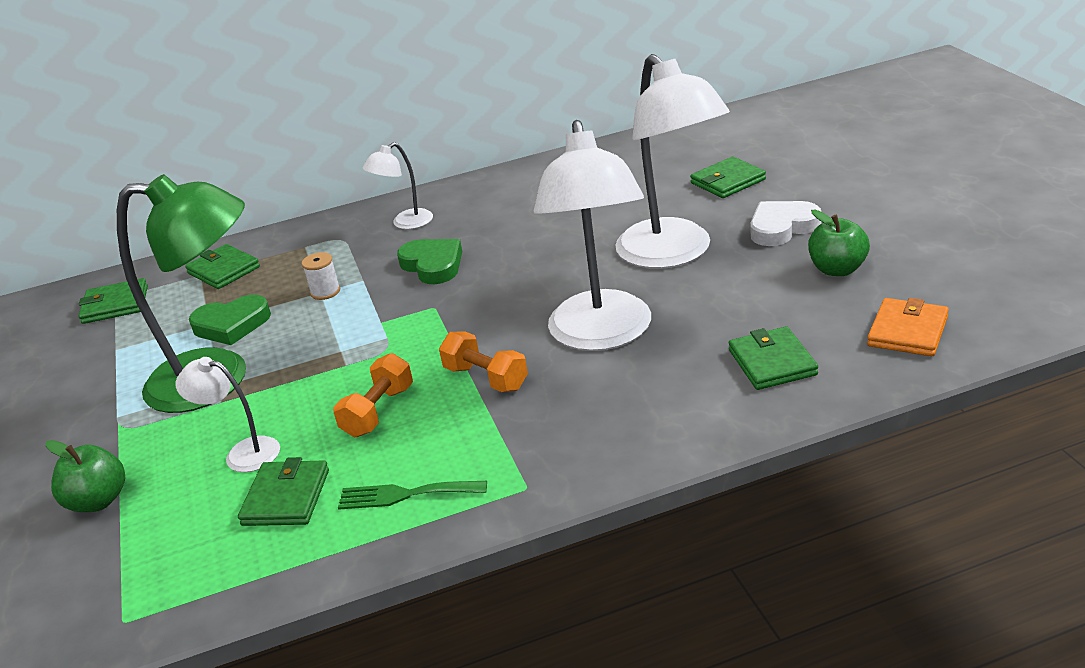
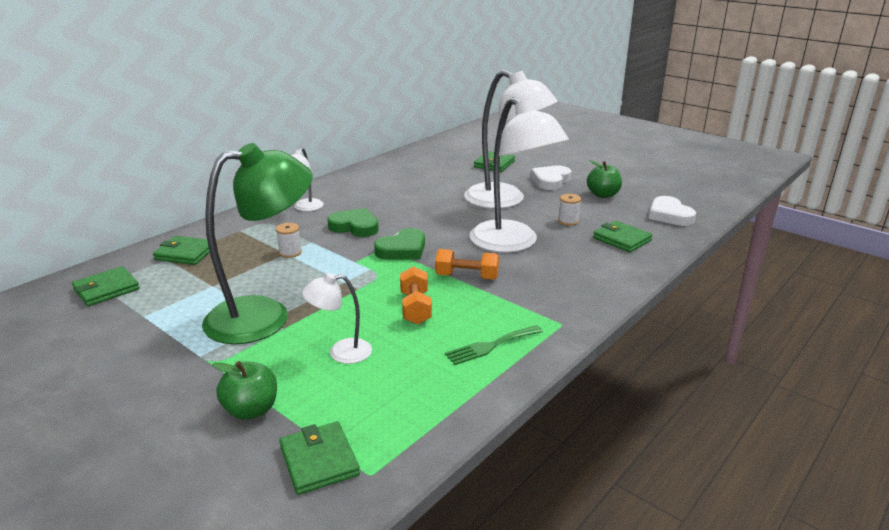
camera: 35 degrees left, 5 degrees down
green heart [189,294,271,345] -> green heart moved to [374,228,425,260]
green wallet [238,457,329,526] -> green wallet moved to [279,421,360,495]
orange wallet [867,298,949,356] -> white heart [649,196,696,226]
none -> white spool [558,194,581,226]

